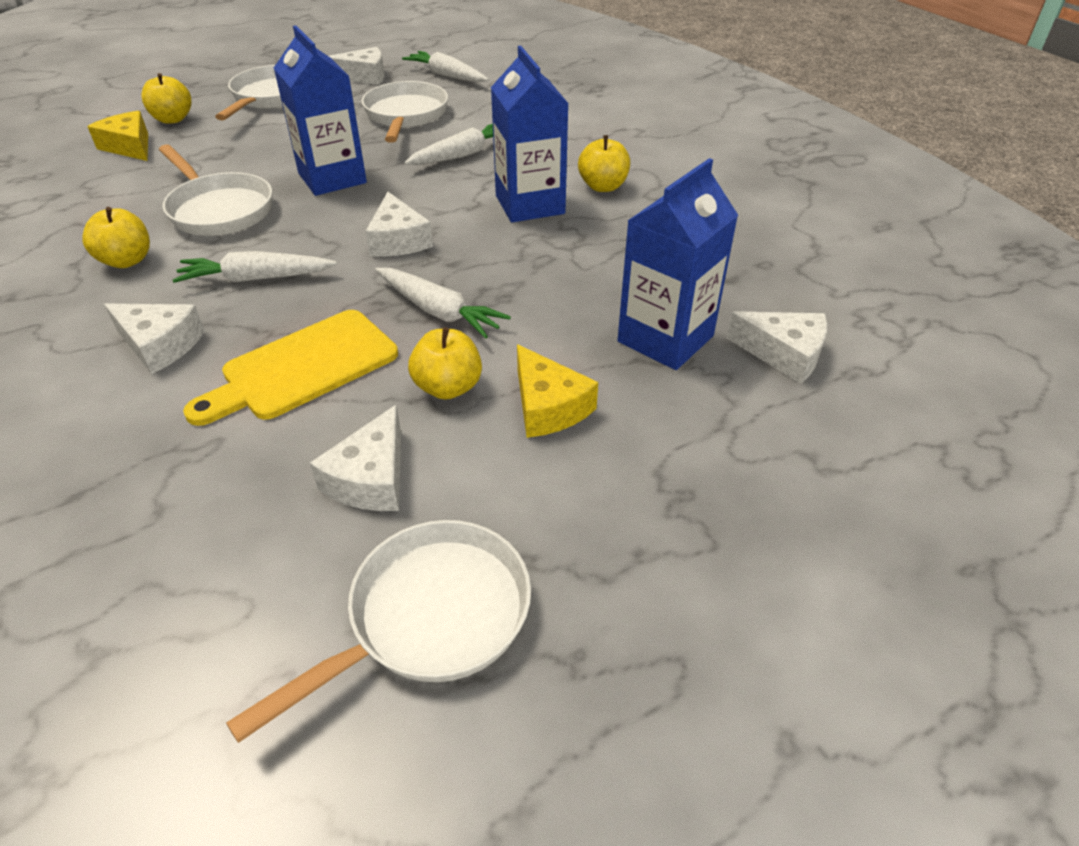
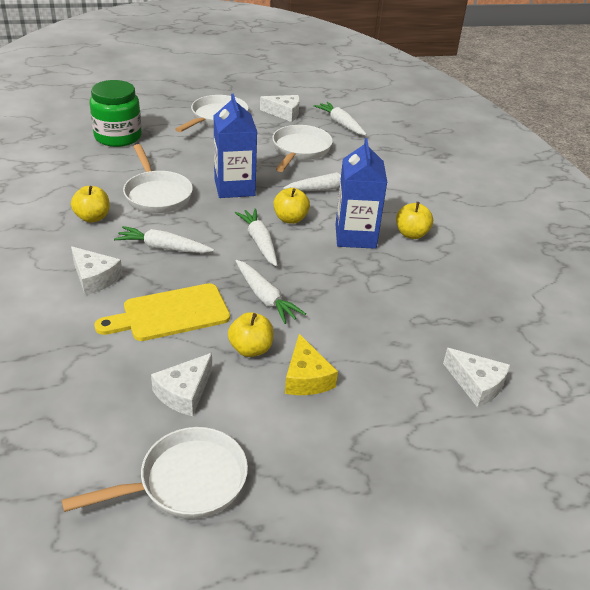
camera: 15 degrees right, 5 degrees down
yellow cheese [87,111,148,161] -> green jar [89,80,142,147]
yellow apple [142,73,191,124] -> yellow apple moved to [273,188,310,224]
white cheese [365,192,433,257] -> white carrot [235,208,277,266]
blue carton [617,158,738,370] -> none

